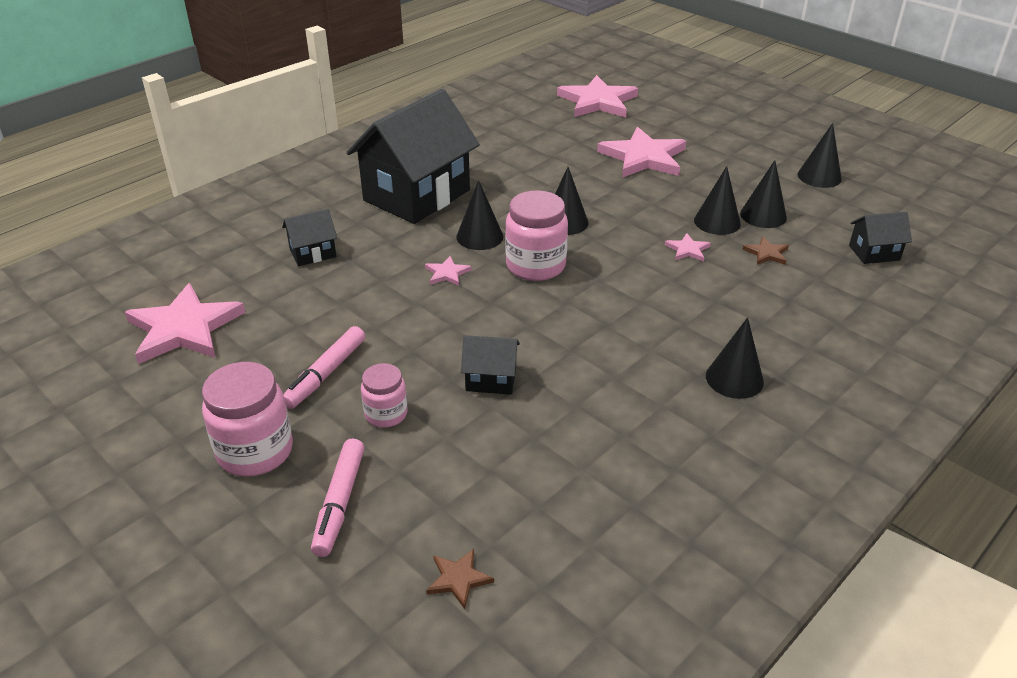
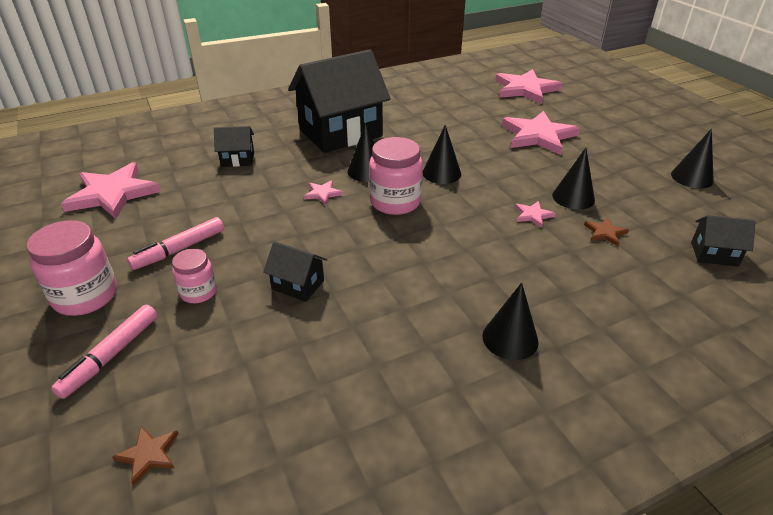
camera: 20 degrees right, 0 degrees up
black cone [740,160,787,228] -> none

